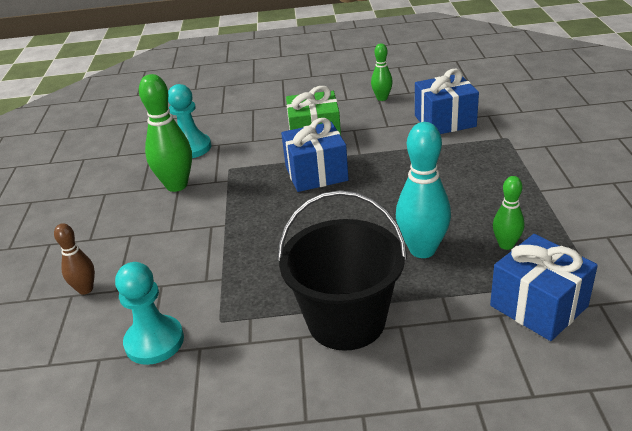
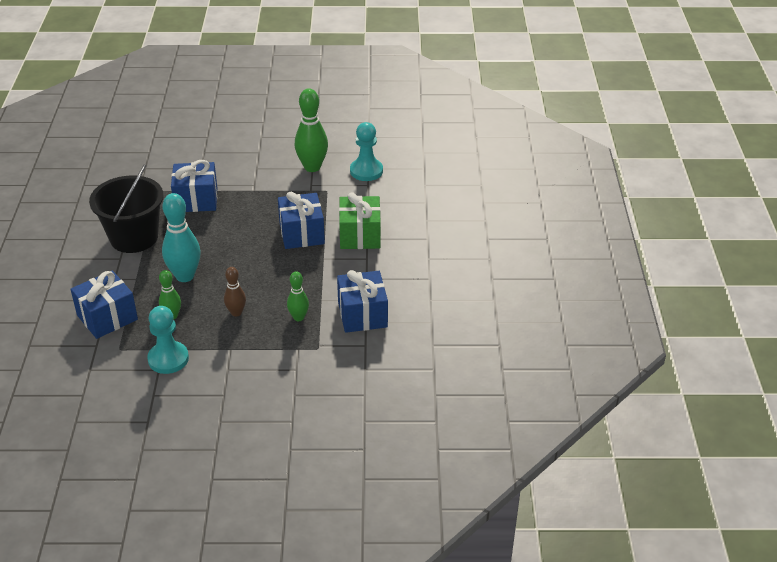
camera: 90 degrees right, 5 degrees up
brown bowling pin [54,223,95,295] -> brown bowling pin moved to [224,267,246,317]
turquoise pawn [115,262,184,365] -> turquoise pawn moved to [147,306,189,374]
green bowling pin [371,43,393,101] -> green bowling pin moved to [287,271,309,321]
none -> blue gift [171,160,217,212]

